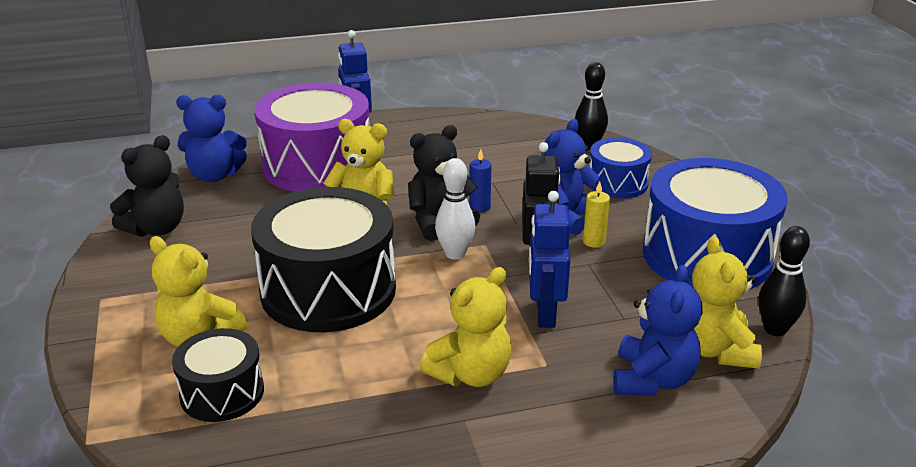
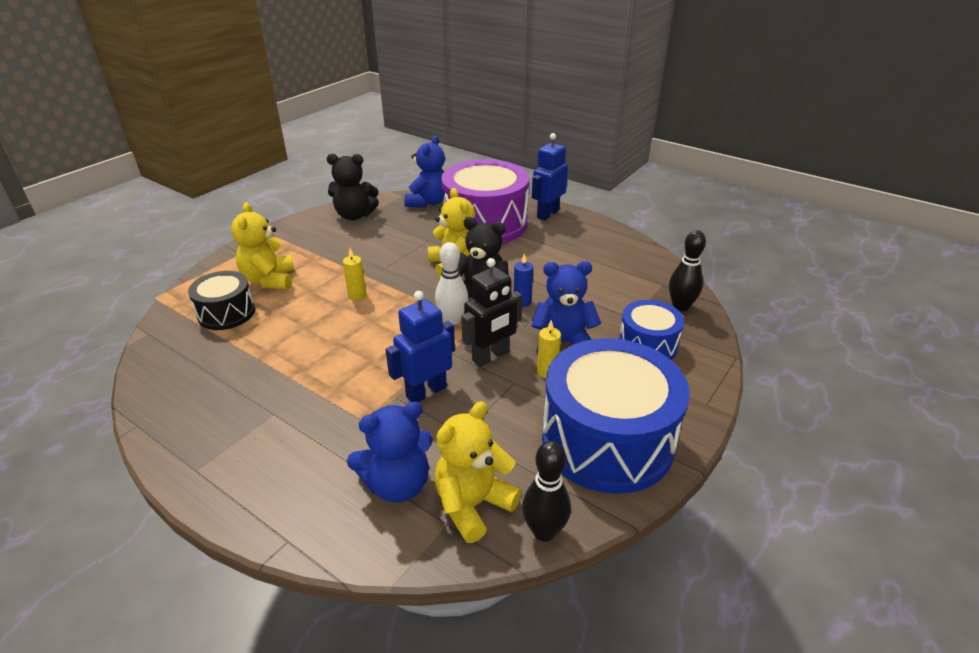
camera: 50 degrees right, 5 degrees up
blue teddy bear [176,95,247,182] -> blue teddy bear turned 120 degrees counterclockwise [404,136,445,208]
black drum [251,187,396,332] -> yellow candle [343,248,366,301]
yellow teddy bear [420,267,511,387] -> none

